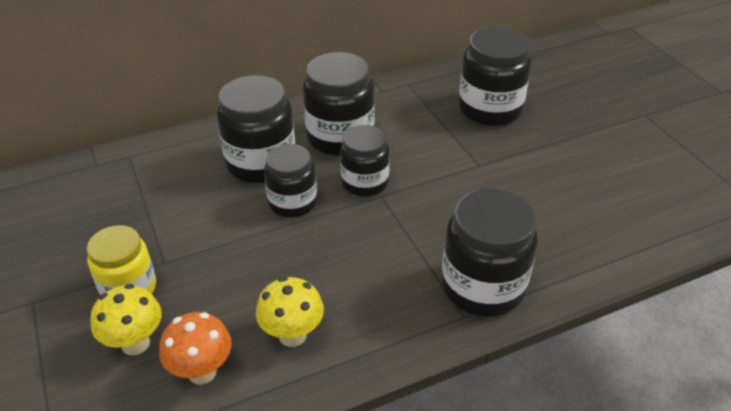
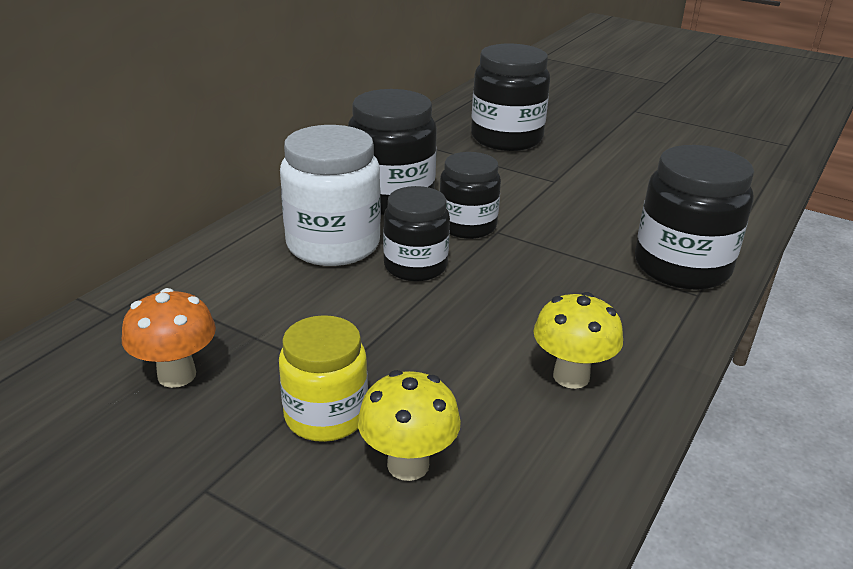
camera: 35 degrees left, 10 degrees down
orange mushroom [159,312,232,385] -> orange mushroom moved to [122,288,216,388]
black jar [217,75,295,183] -> white jar [280,125,381,266]

